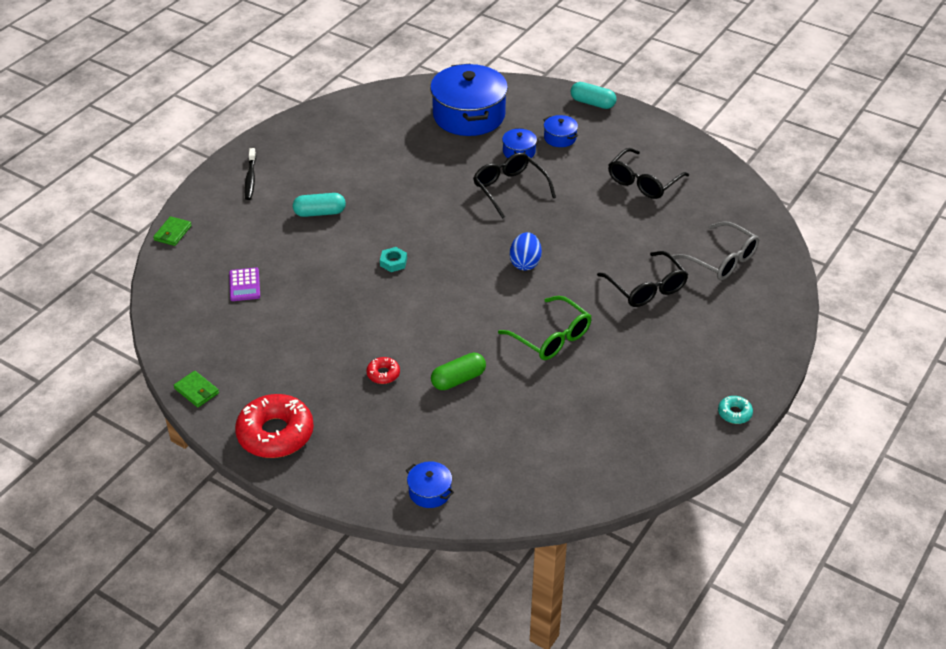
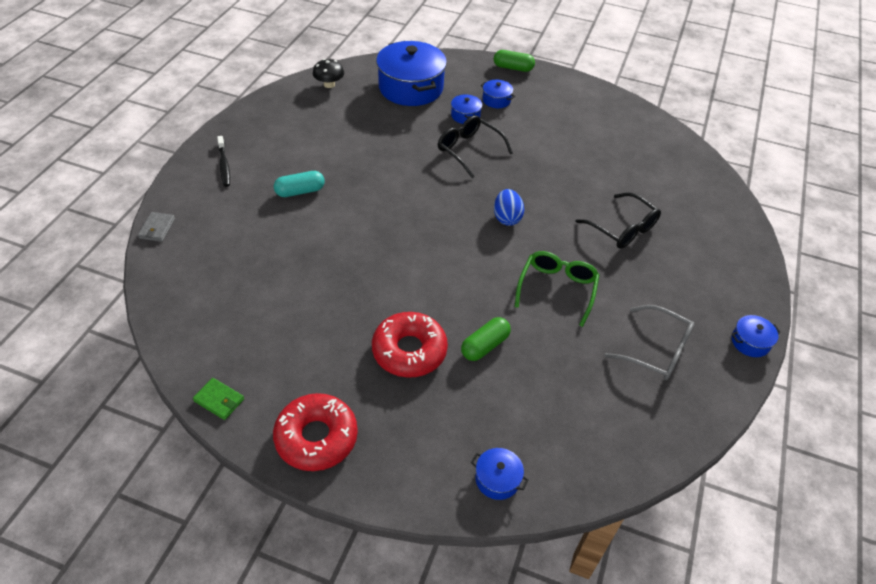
camera: 15 degrees left, 5 degrees up
green wallet [153,216,192,246] -> grey wallet [138,212,175,242]
purple calculator [229,268,260,301] -> none
red donut [367,357,400,384] -> red donut [372,312,448,378], size x2.21
turquoise nut [380,247,407,272] -> none
green glasses [498,296,591,360] -> green glasses turned 105 degrees counterclockwise [515,251,599,327]
turquoise capsule [571,82,616,109] -> green capsule [494,50,535,72]
black glasses [608,148,689,199] -> none
grey glasses [672,221,759,280] -> grey glasses moved to [605,305,694,380]
turquoise donut [718,396,753,424] -> blue pot [731,315,781,357]
none -> black mushroom [313,59,344,88]

